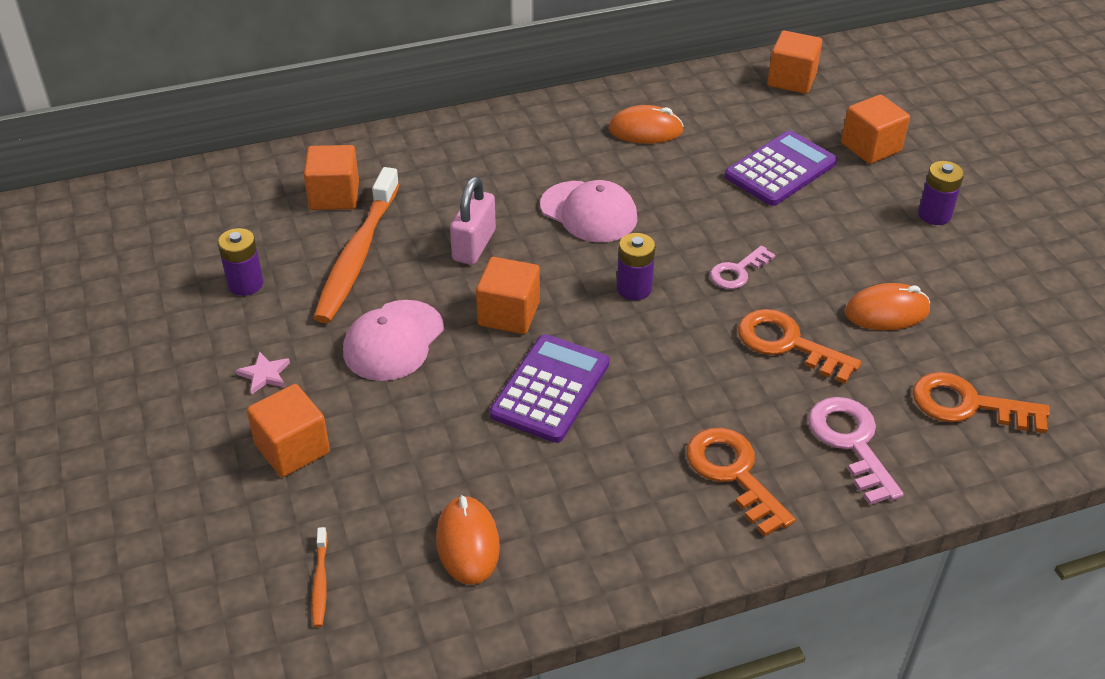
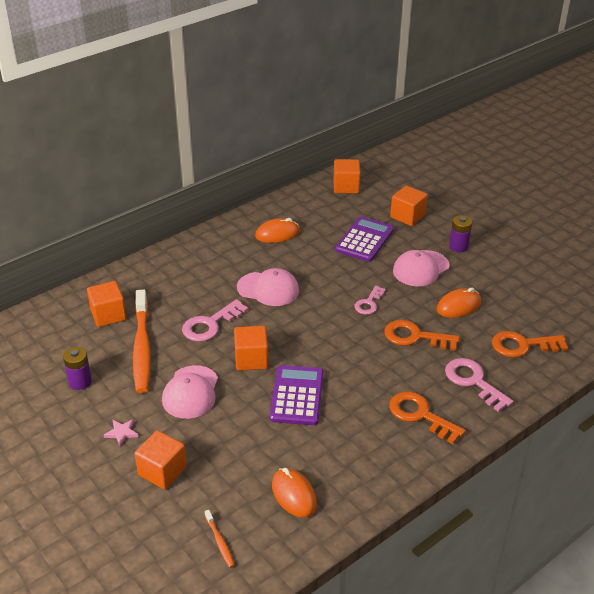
camera: 20 degrees left, 5 degrees down
pink padlock [450,176,496,265] -> pink key [182,299,248,342]
purple battery [617,233,655,300] -> none
none -> pink cap [393,250,450,286]

